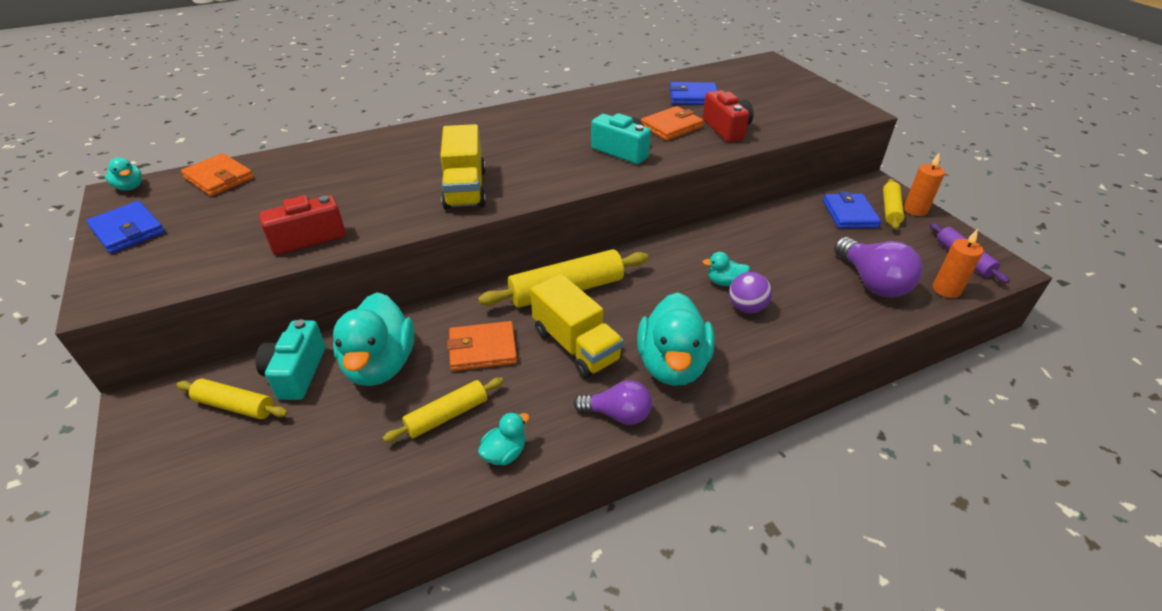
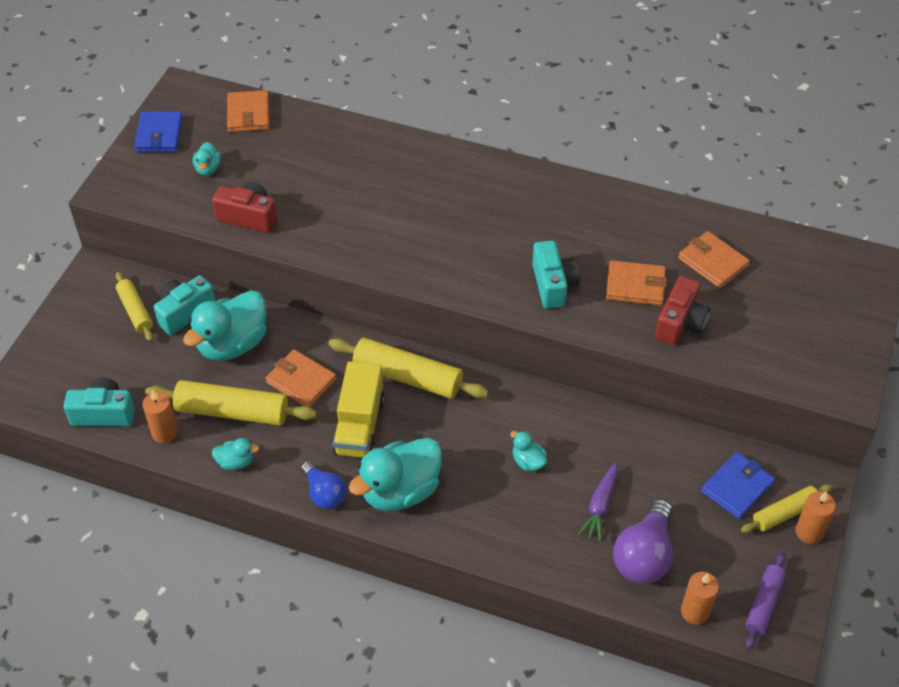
camera: 45 degrees right, 10 degrees up
turquoise duck [105,157,142,191] -> turquoise duck moved to [193,142,221,176]
yellow rolling pin [383,378,504,442] -> yellow rolling pin [145,380,317,426], size x1.67
yellow truck [440,124,486,209] -> none
purple light bulb [573,380,652,425] -> blue light bulb [301,461,346,509]
blue wallet [670,82,717,105] -> orange wallet [678,231,750,288]
purple ball [729,272,772,313] -> none
none -> turquoise camera [64,378,135,426]
none -> orange candle [143,390,178,444]
none -> purple carrot [578,463,618,542]

